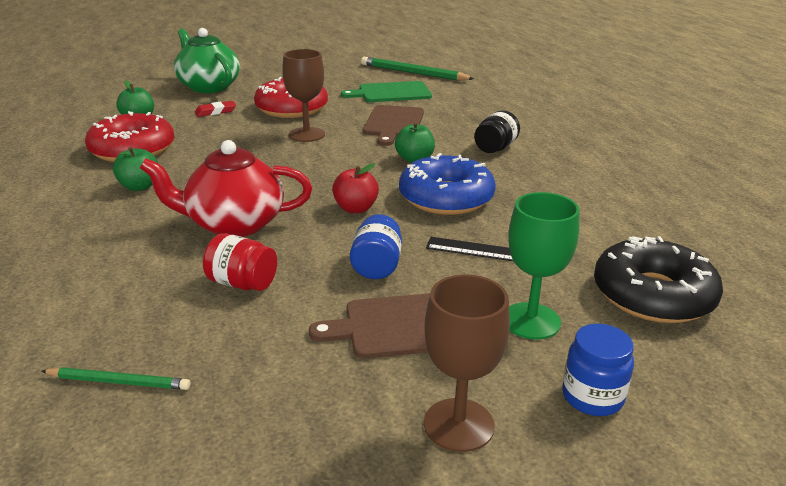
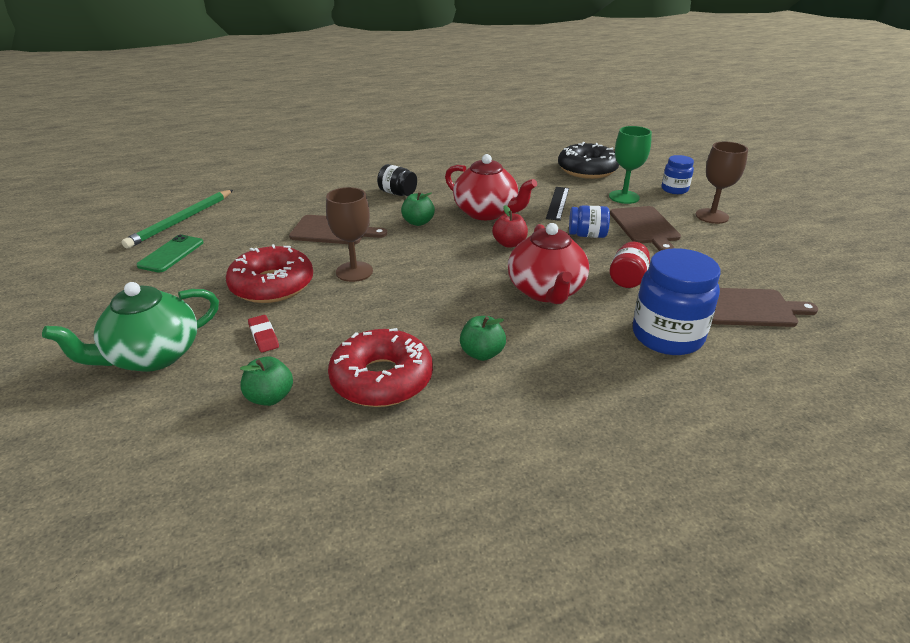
camera: 90 degrees left, 5 degrees up
green pencil [42,368,191,390] -> brown cutting board [712,288,818,327]
green cutting board [341,81,432,102] -> none
blue donut [399,153,496,215] -> red teapot [445,154,537,220]
none -> green phone [136,235,204,273]
none -> blue jar [633,248,721,355]

